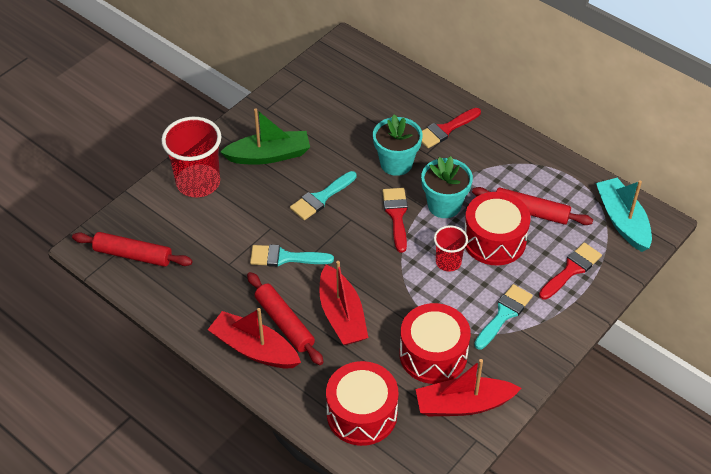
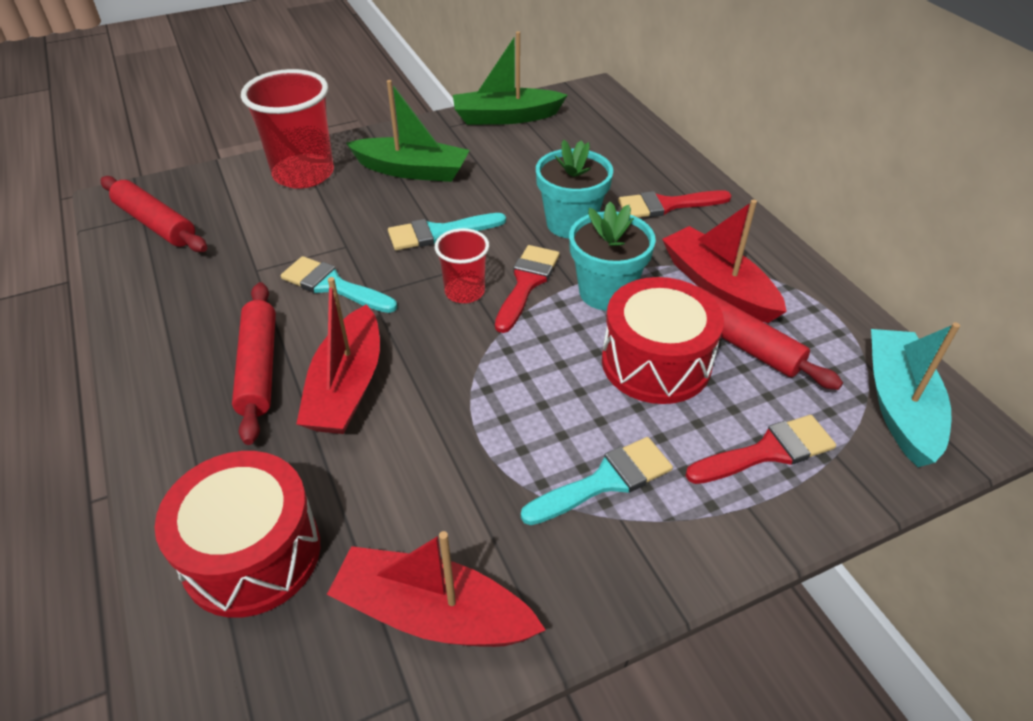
camera: 25 degrees right, 5 degrees down
red boat [208,308,301,368] -> red boat moved to [662,199,787,323]
red drum [400,303,471,384] -> none
red cup [434,225,468,272] -> red cup moved to [435,228,489,303]
none -> green boat [453,31,568,125]

